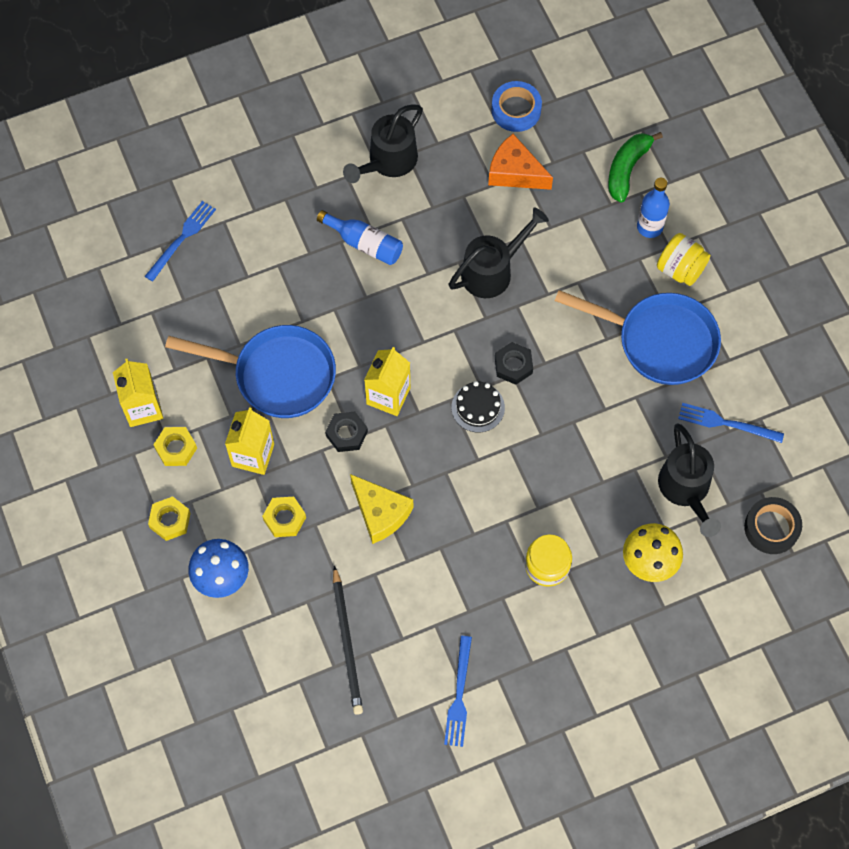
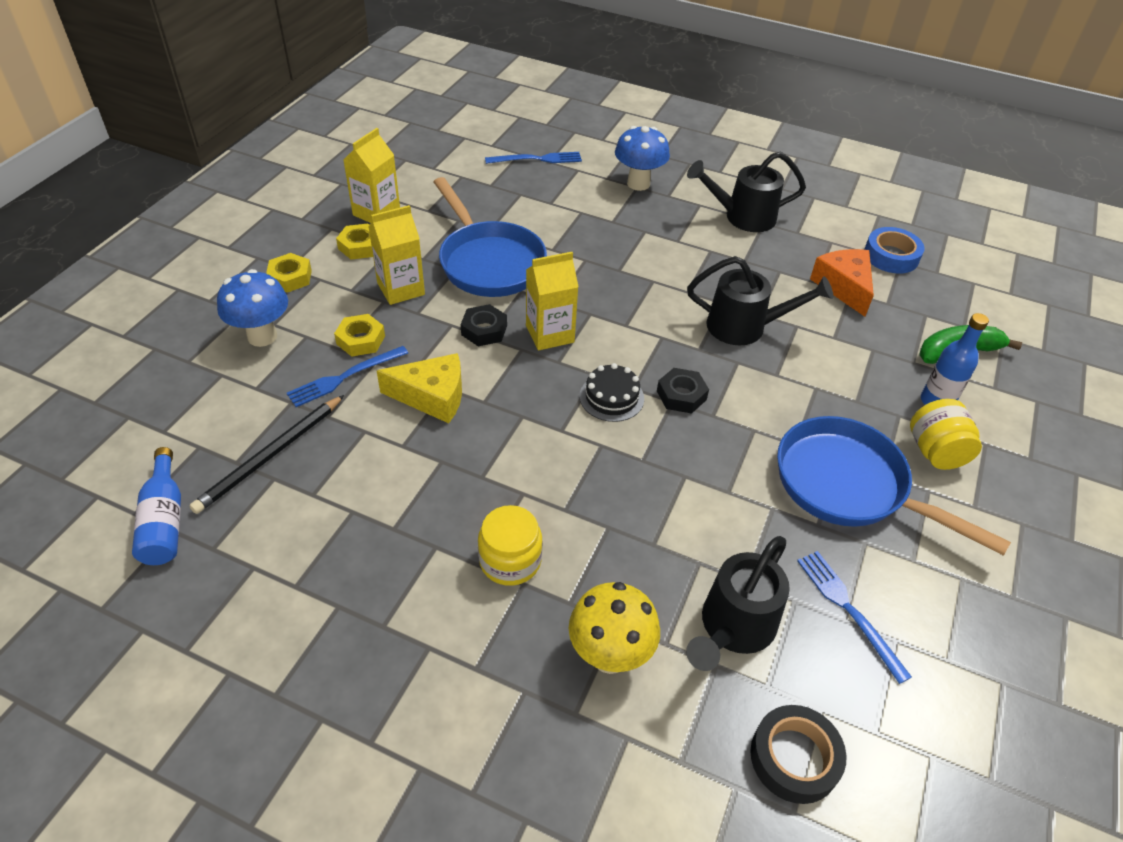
camera: 45 degrees right, 20 degrees down
blue bottle [317,210,403,265] -> blue bottle moved to [132,447,181,565]
yellow cheese [350,474,413,544] -> yellow cheese turned 90 degrees counterclockwise [377,353,462,423]
blue fork [444,636,472,747] -> blue fork moved to [287,346,408,407]
blue pan [555,290,721,385] -> blue pan turned 150 degrees clockwise [777,416,1011,556]
none -> blue mushroom [615,126,670,191]

